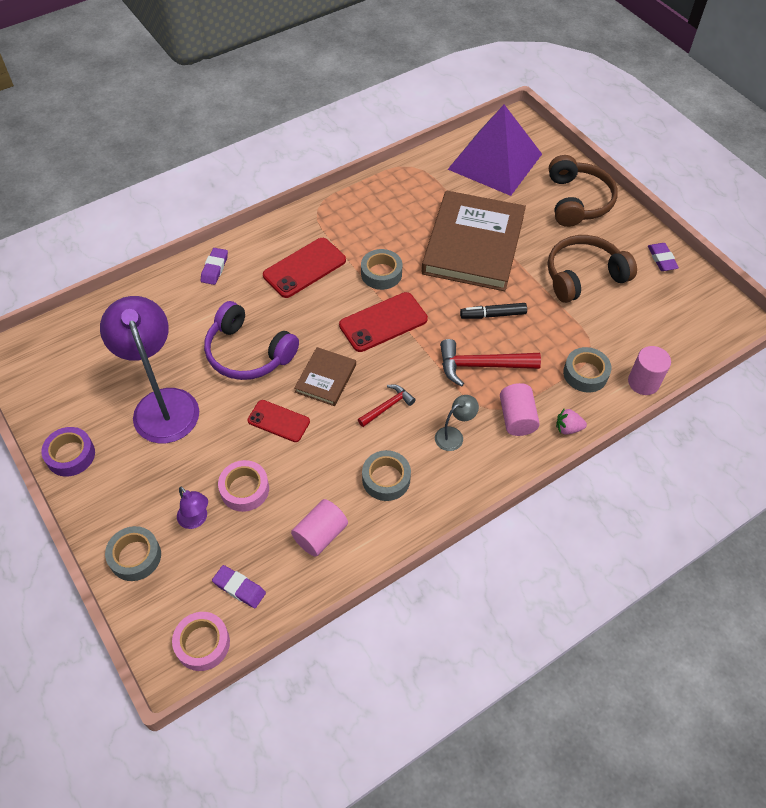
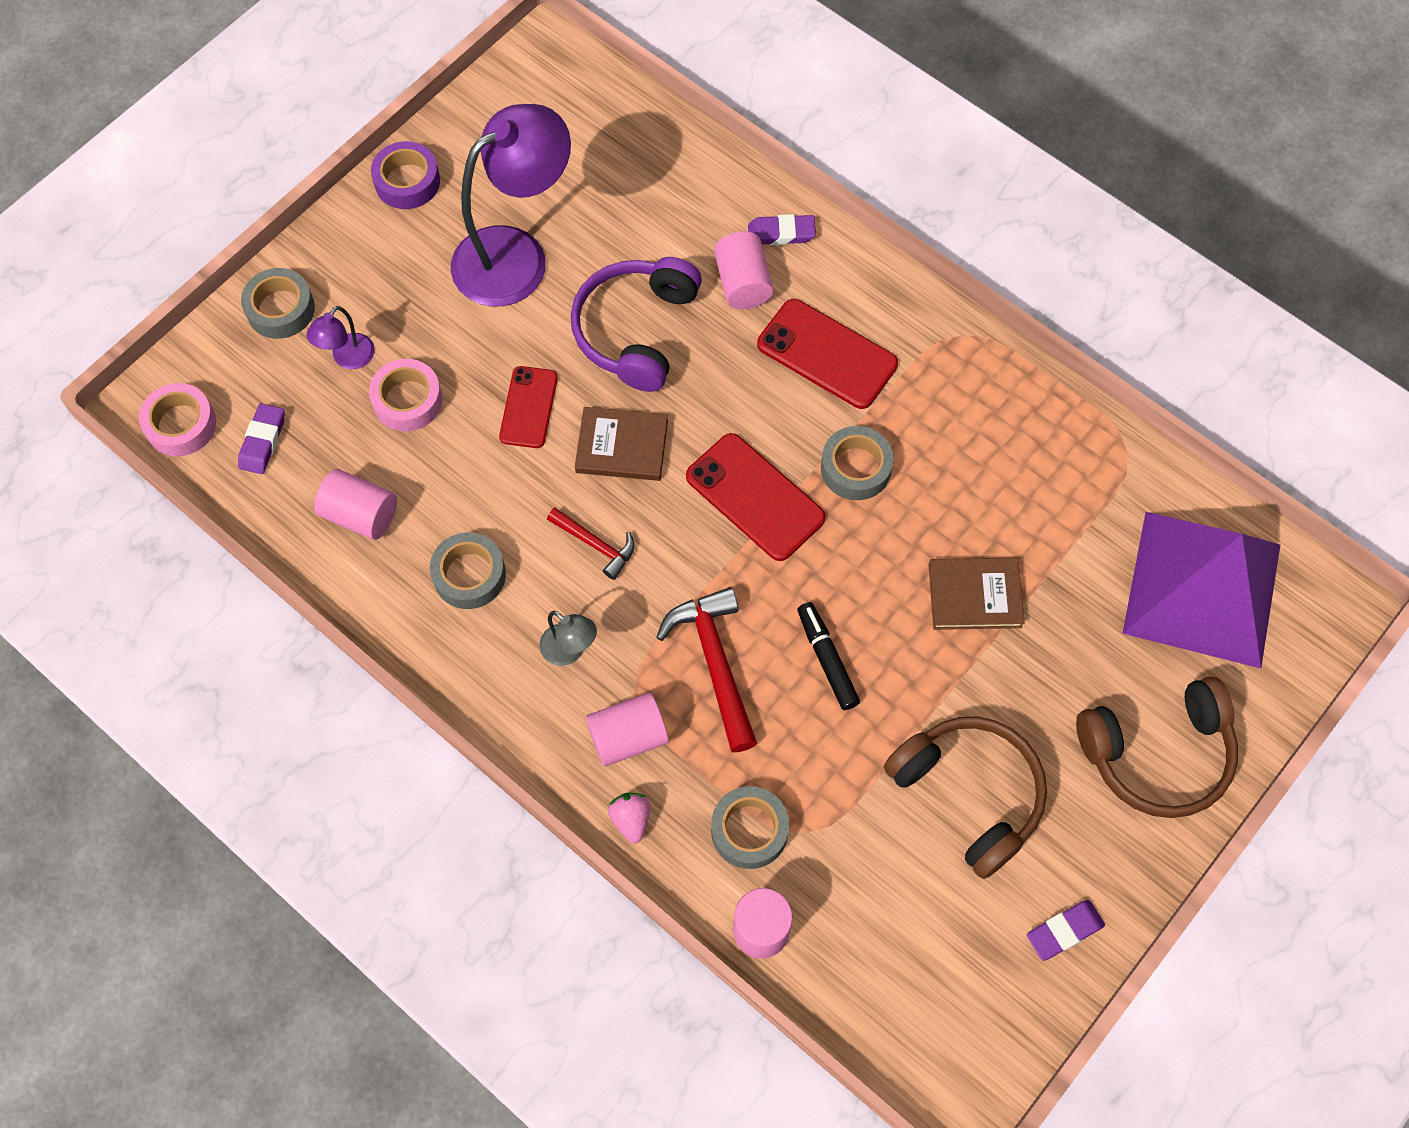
camera: 75 degrees right, 10 degrees up
brown book [422,191,526,291] -> brown book [929,558,1025,630], size x0.47
none -> pink cylinder [714,231,774,309]

